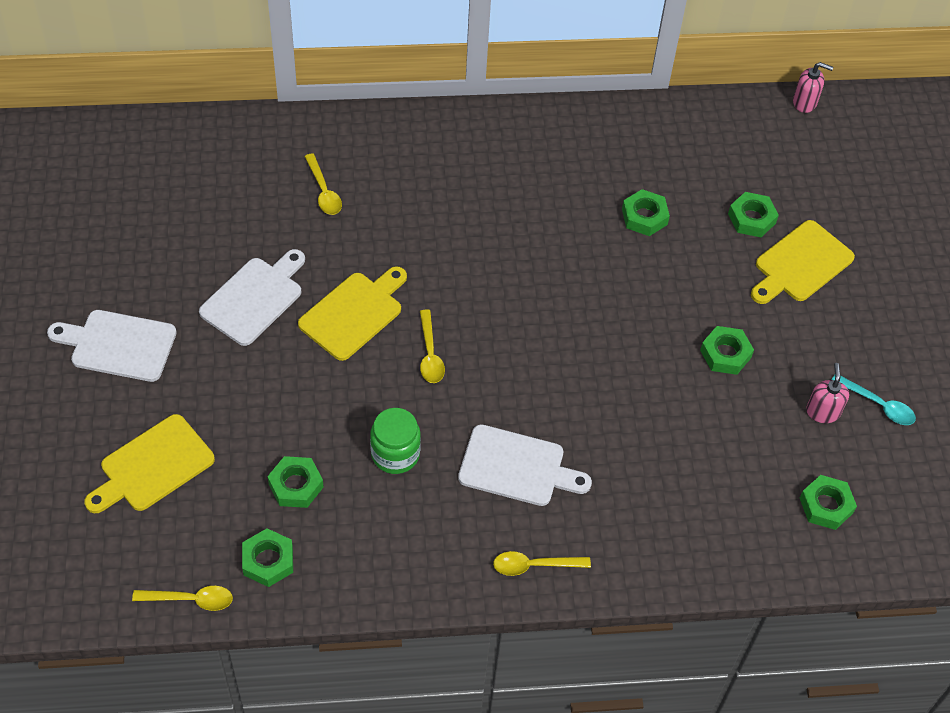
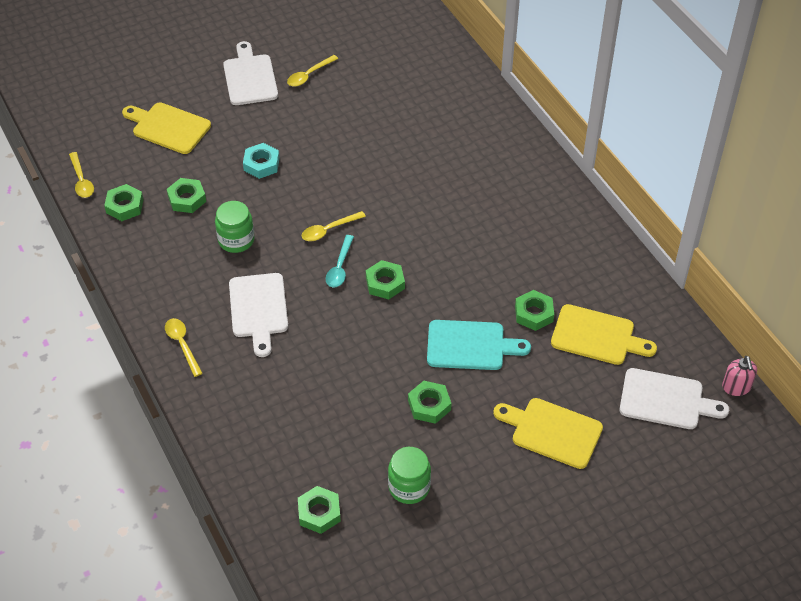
camera: 70 degrees right, 5 degrees down
white cutting board [199,249,305,346] -> white cutting board moved to [620,368,729,429]
yellow cutting board [298,266,407,361] -> yellow cutting board moved to [551,304,657,365]
yellow spoon [304,153,342,215] -> yellow spoon moved to [287,55,338,87]
green nut [728,192,779,237] -> green nut moved to [366,260,405,300]
pink soap dispenser [806,363,849,423] -> green jar [388,447,431,504]
turquoise spoon [832,375,916,425] -> turquoise spoon moved to [326,235,354,287]
none -> turquoise nut [243,143,280,179]
none -> turquoise cutting board [427,320,531,370]

